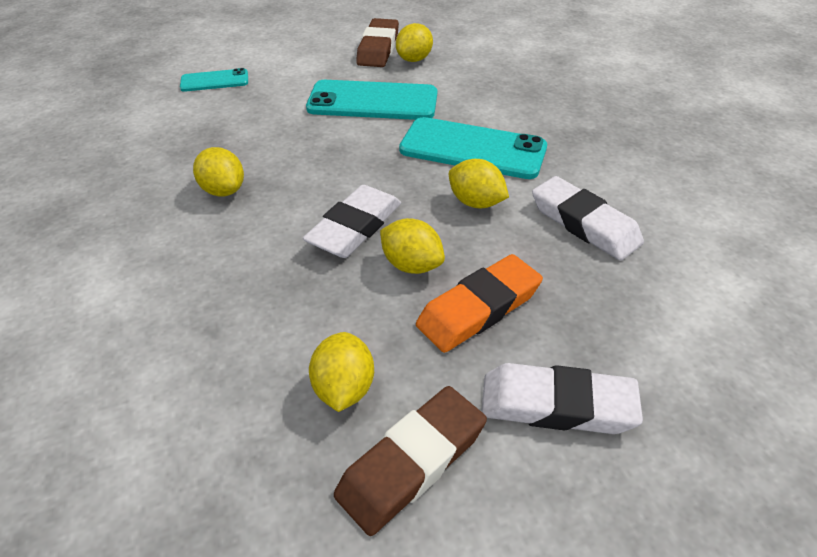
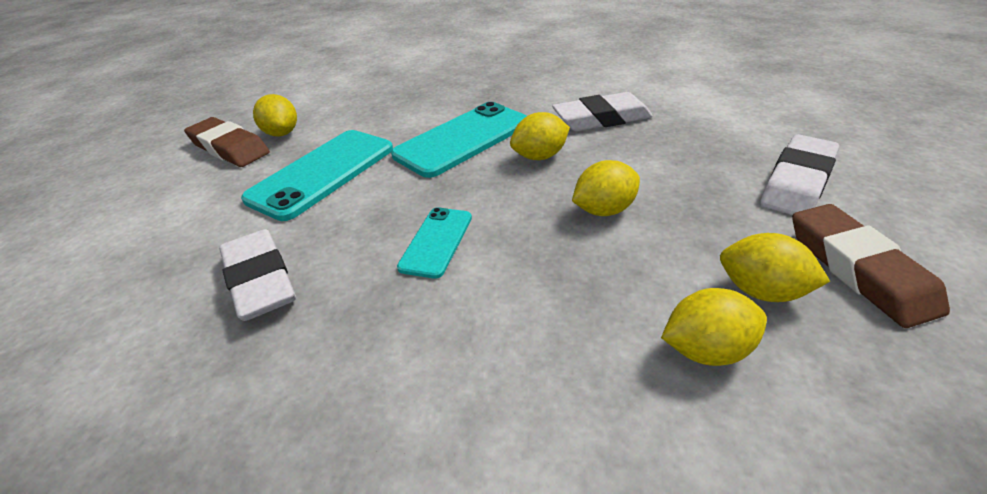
camera: 60 degrees left, 5 degrees down
turquoise phone [180,68,248,92] -> turquoise phone moved to [397,207,472,279]
yellow lemon [193,147,244,197] -> yellow lemon moved to [661,288,767,366]
white eraser [303,185,401,258] -> white eraser moved to [219,229,296,321]
orange eraser [416,254,543,353] -> none

